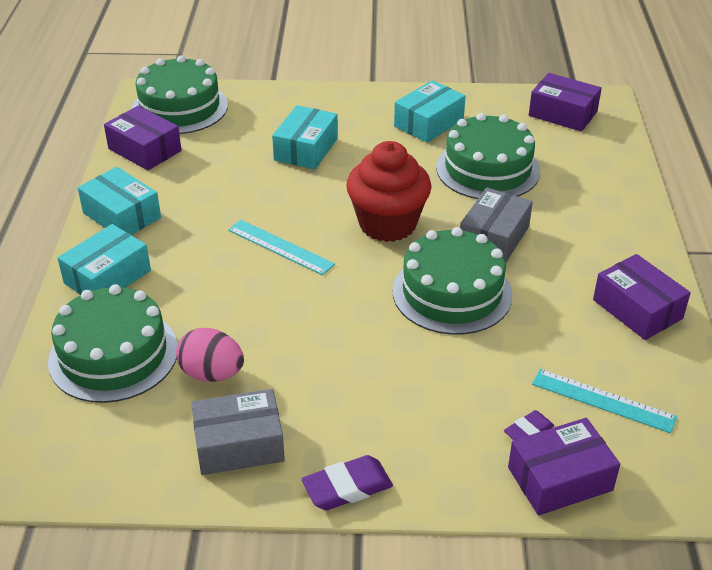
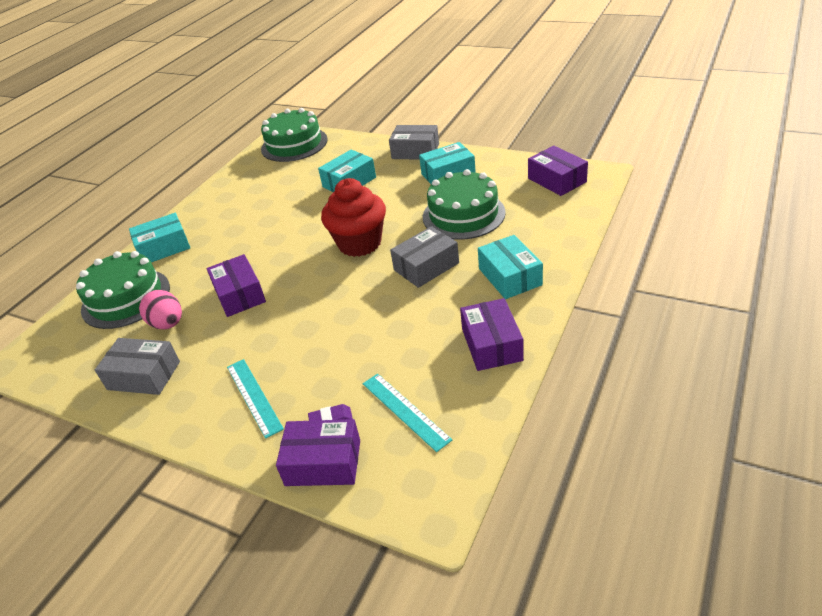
camera: 30 degrees right, 0 degrees up
turquoise box [78,167,161,235] -> turquoise box moved to [478,235,543,299]
purple box [104,106,182,170] -> purple box moved to [206,254,266,317]
turquoise ruler [228,220,335,275] -> turquoise ruler moved to [227,359,284,439]
purple eraser [302,455,393,510] -> none
green cake [392,227,513,335] -> none
none -> grey box [389,125,439,160]

